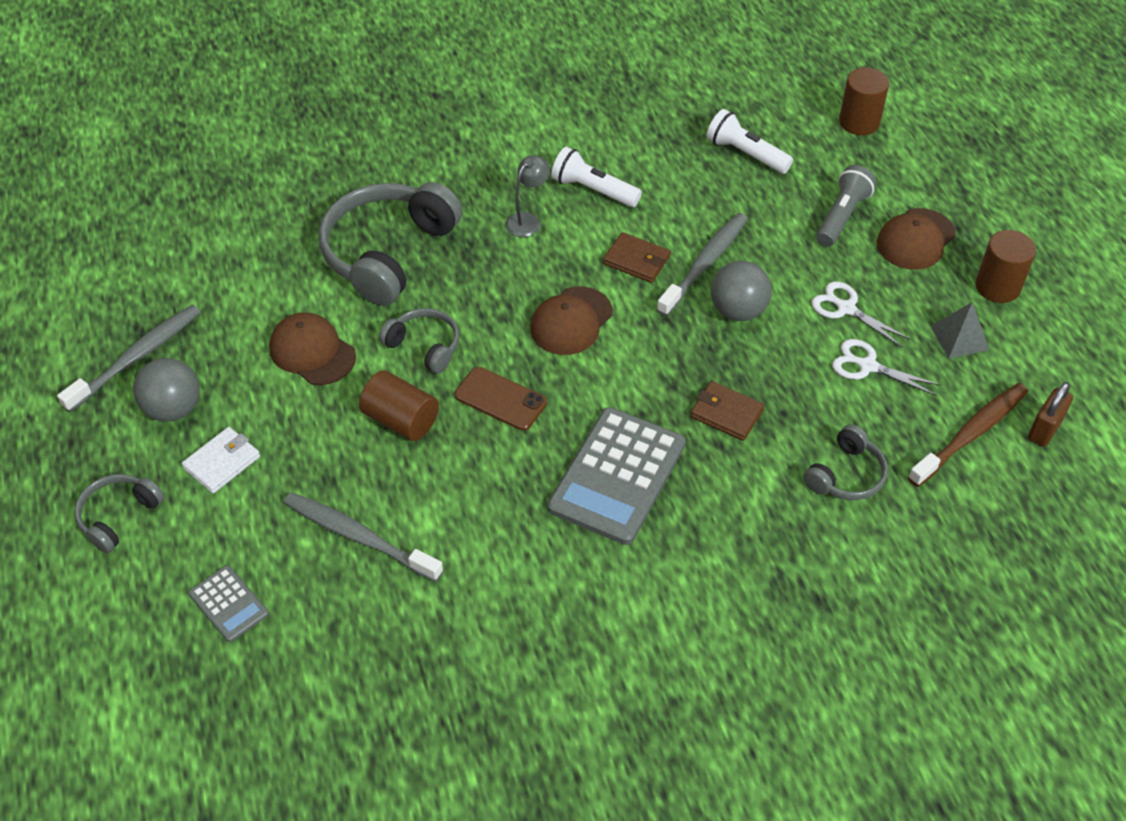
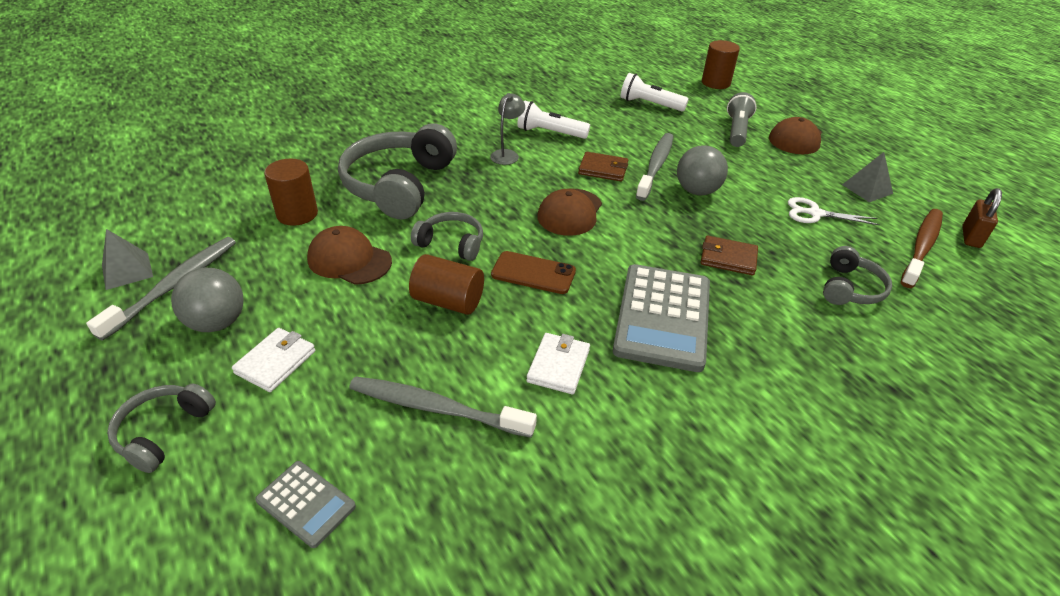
camera: 15 degrees left, 10 degrees down
white scissors [811,281,911,347] -> none
brown cylinder [975,230,1036,303] -> brown cylinder moved to [264,159,318,226]
none -> grey pyramid [102,229,153,290]
none -> white wallet [526,333,590,394]

